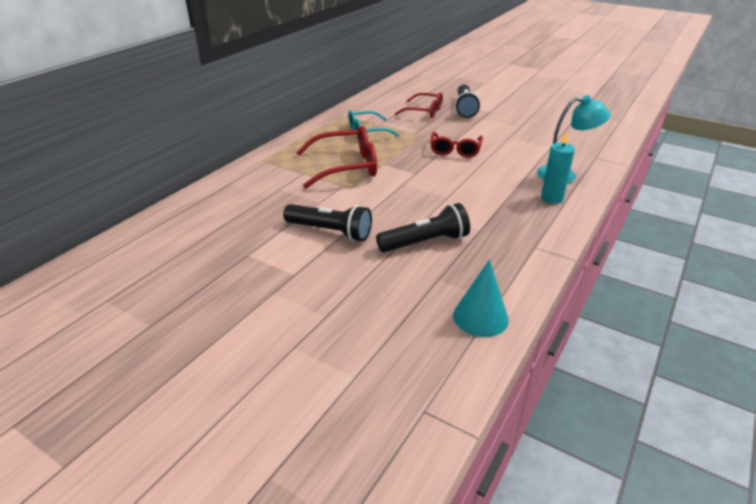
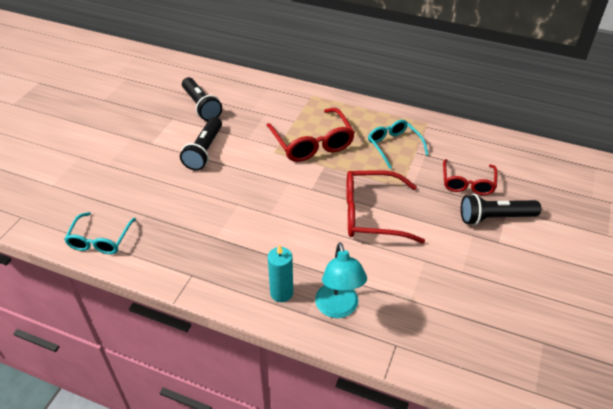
camera: 80 degrees right, 10 degrees up
black flashlight [376,203,470,252] -> black flashlight moved to [182,77,222,121]
red glasses [430,132,483,158] -> red glasses [346,170,425,243], size x1.53
turquoise cone [453,259,509,337] -> turquoise glasses [64,212,136,254]

